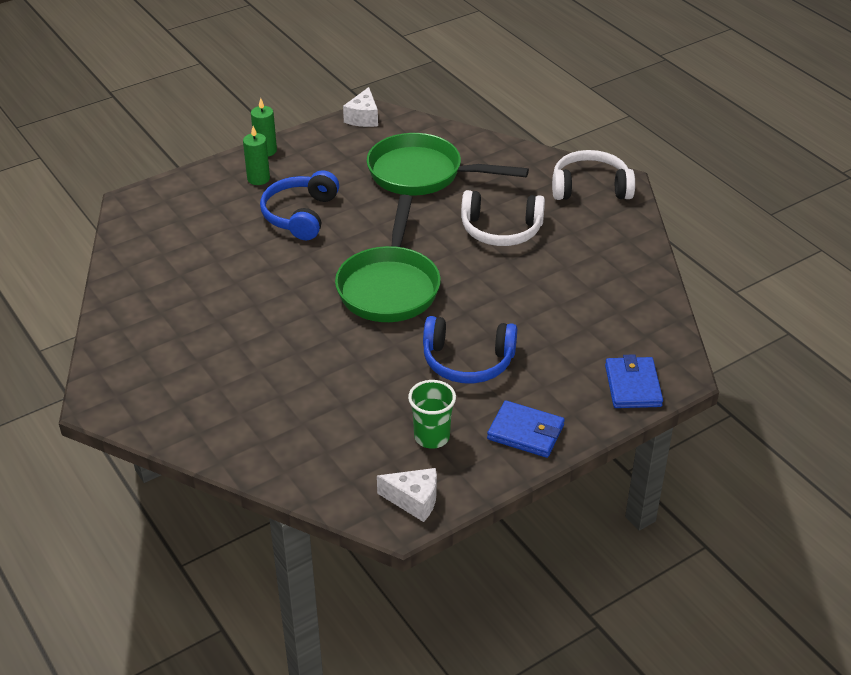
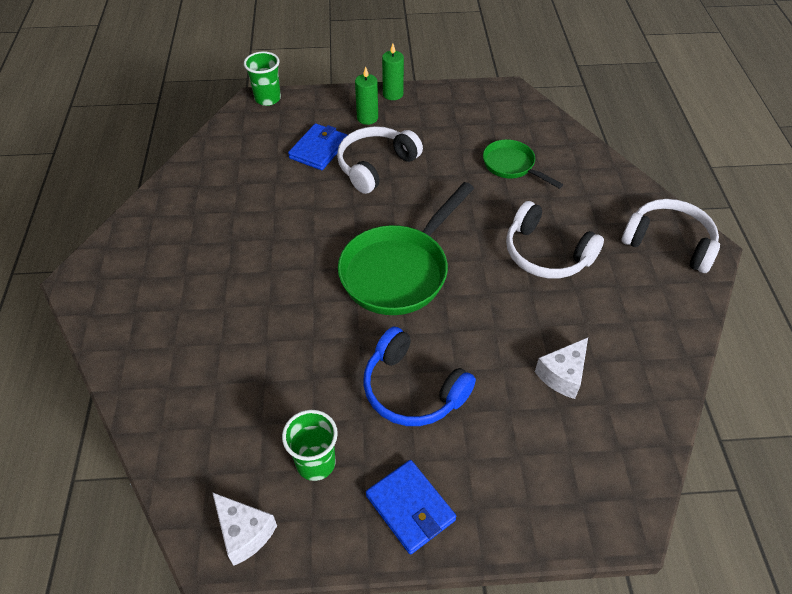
camera: 30 degrees right, 10 degrees up
blue headphones [260,170,339,240] -> white headphones [337,126,423,194]
white cheese [343,87,378,127] -> white cheese moved to [535,338,588,399]
green pan [367,133,529,195] -> green pan [483,139,563,189], size x0.55
blue wallet [605,354,663,408] -> blue wallet moved to [288,123,347,170]
none -> green cup [244,51,281,106]

